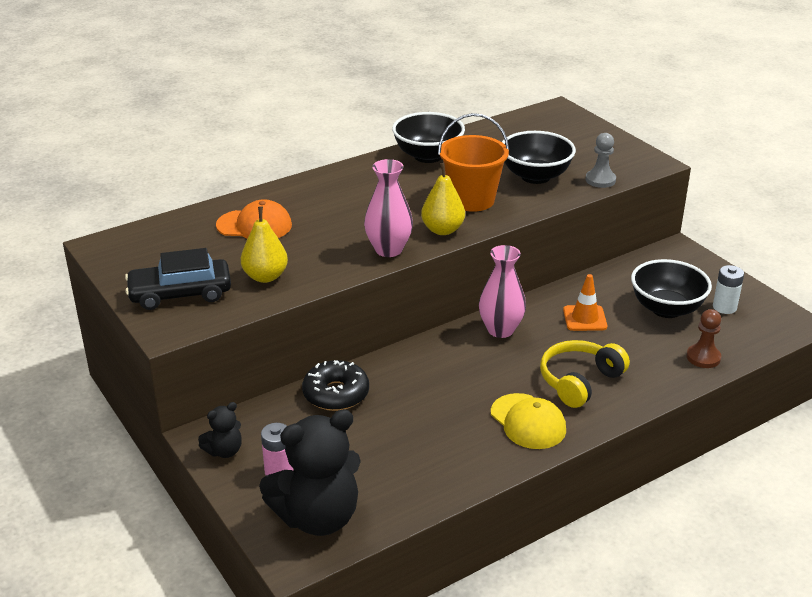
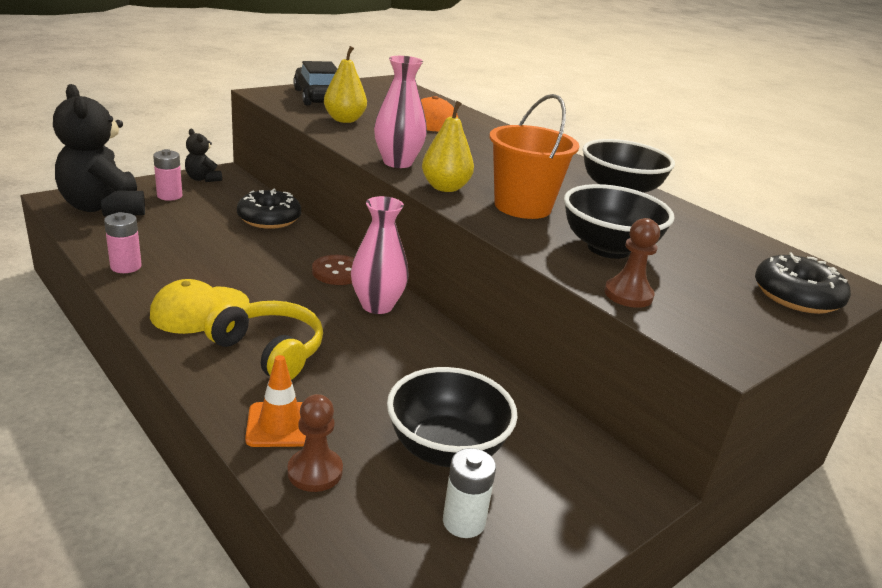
camera: 80 degrees right, 5 degrees down
orange traffic cone [563,274,607,331] -> orange traffic cone moved to [245,355,306,447]
grey pawn [586,133,616,188] -> brown pawn [604,218,660,308]
none -> pink battery [104,212,142,273]
none -> brown button [312,255,354,285]
none -> black donut [755,252,851,314]

